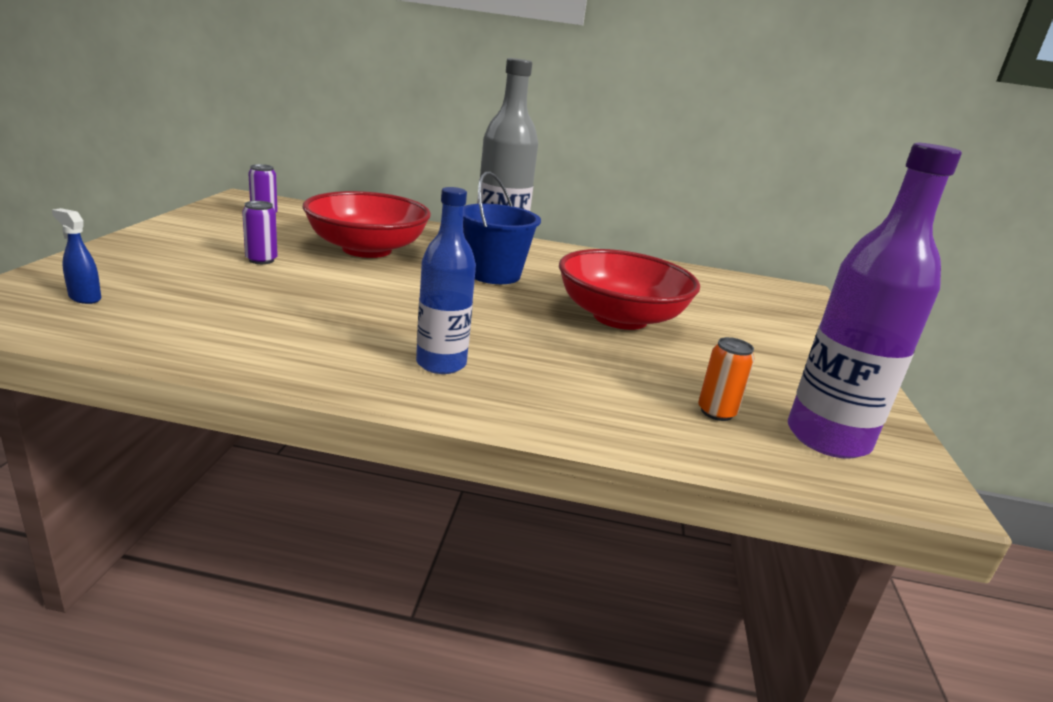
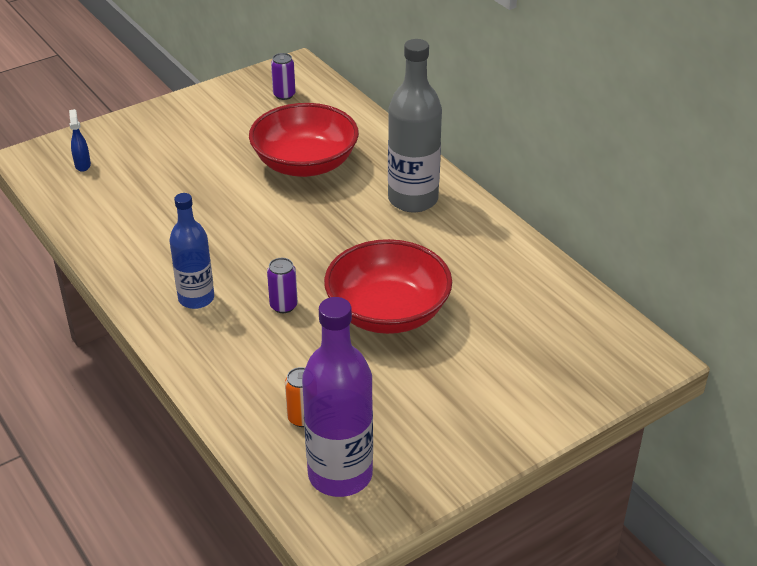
camera: 50 degrees right, 15 degrees up
purple can [242,201,278,264] -> purple can moved to [267,258,298,313]
blue bucket [463,172,541,284] -> none

